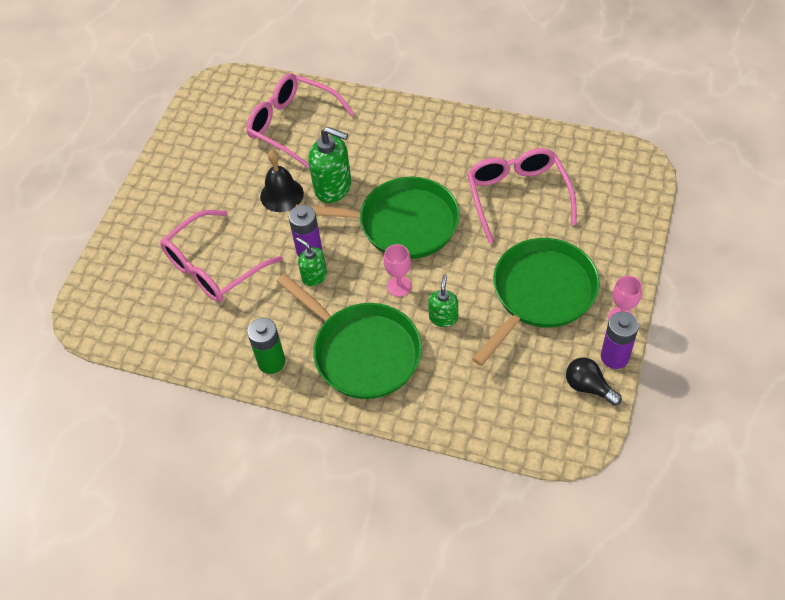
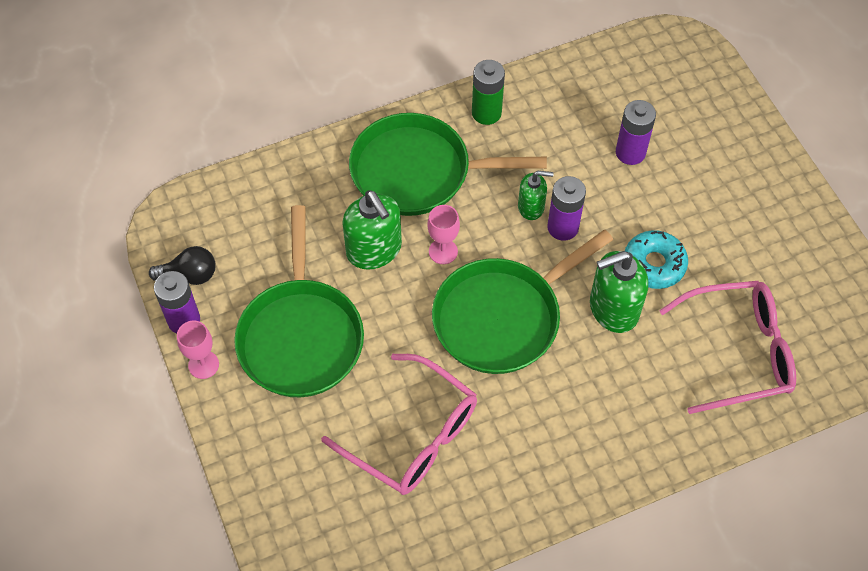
camera: 135 degrees right, 5 degrees up
pink glasses [160,210,283,302] -> purple battery [616,100,656,165]
black bell [260,150,304,212] -> turquoise donut [625,230,688,289]
green soap dispenser [428,275,458,327] -> green soap dispenser [342,190,402,270], size x1.71

